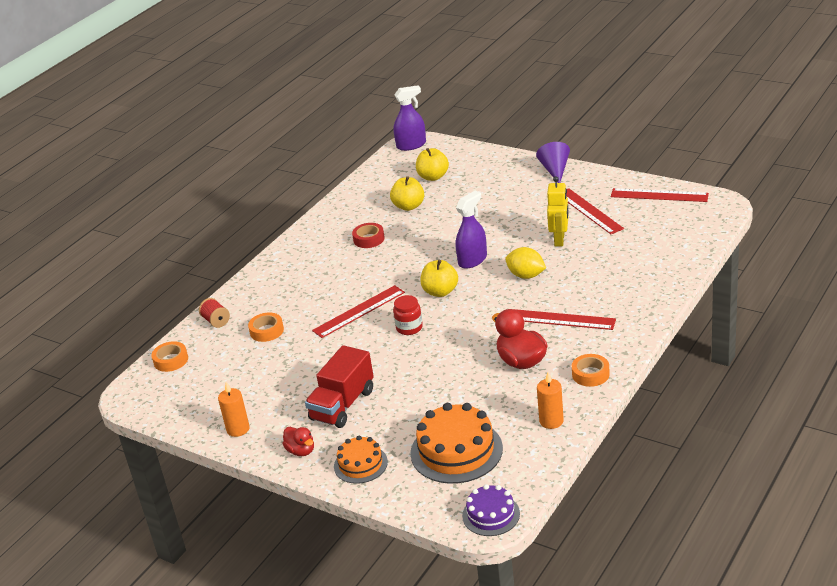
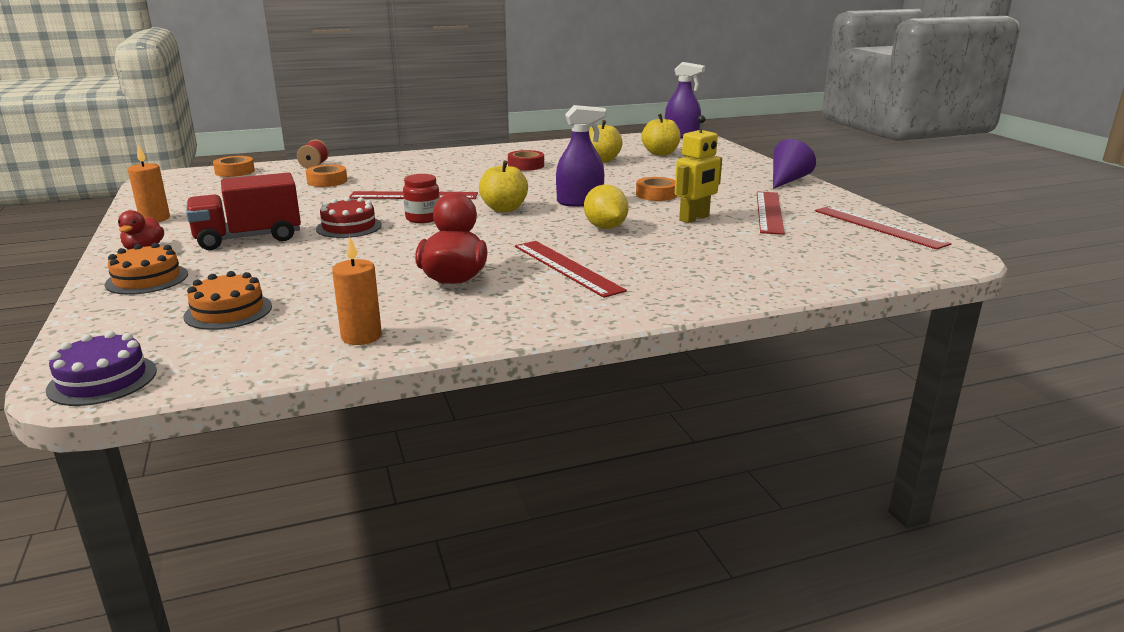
camera: 35 degrees right, 10 degrees down
orange cake [410,403,503,484] -> orange cake [183,271,272,330], size x0.59
orange tape [572,354,610,387] -> orange tape moved to [636,177,677,201]
none -> red cake [316,197,382,238]

